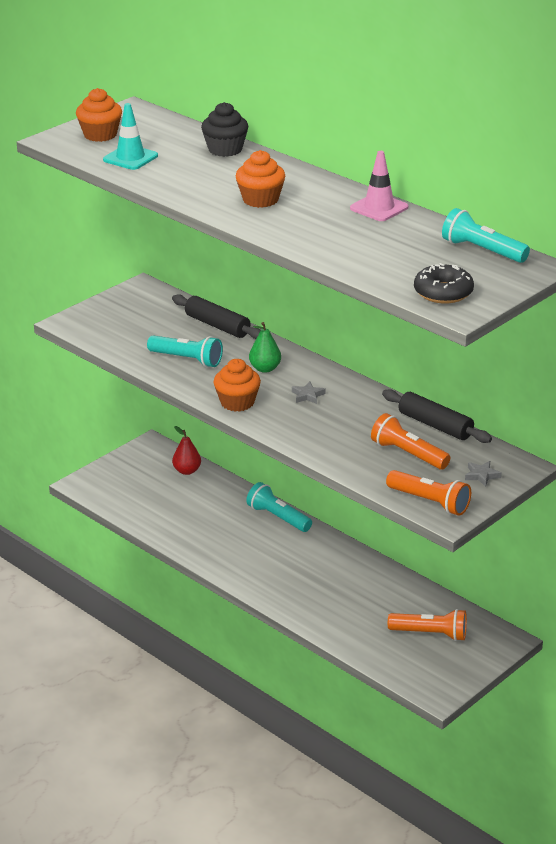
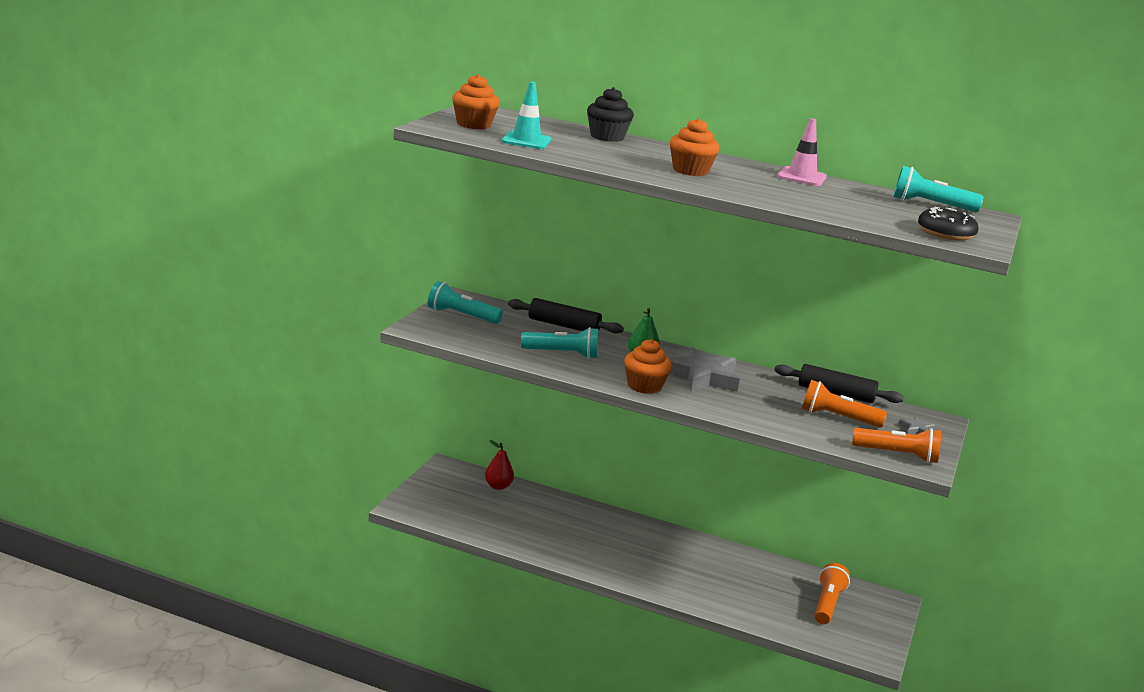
camera: 25 degrees left, 10 degrees down
turquoise flashlight [246,482,312,532] -> turquoise flashlight moved to [428,281,503,324]
grey star [292,382,326,404] -> grey star [668,347,740,392], size x2.33
orange flashlight [388,609,467,641] -> orange flashlight turned 60 degrees counterclockwise [814,563,850,624]

